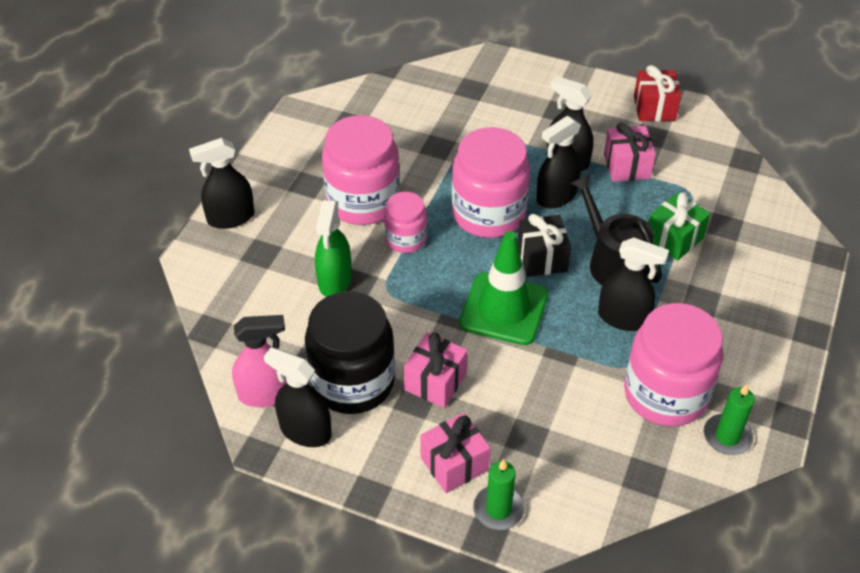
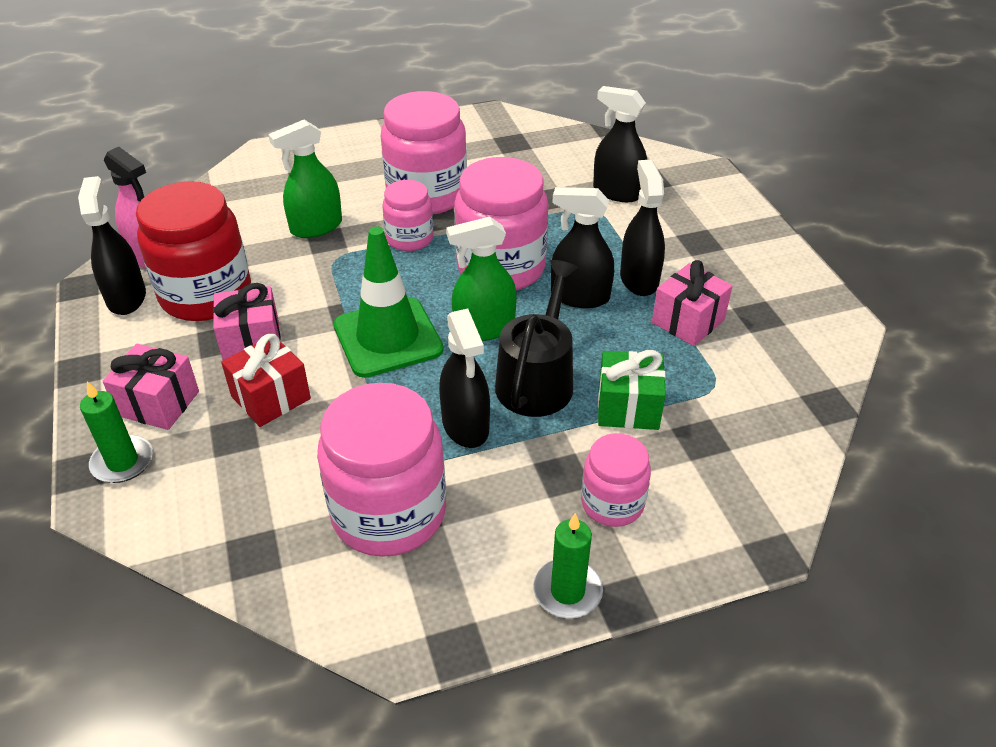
camera: 50 degrees right, 5 degrees down
black spray bottle [189,138,255,229] -> black spray bottle moved to [593,86,647,202]
black jar [305,291,395,414] -> red jar [136,181,251,321]
black gift [517,214,571,277] -> green spray bottle [447,217,517,341]
red gift [634,65,681,121] -> red gift moved to [221,334,311,427]
green candle [704,384,755,455] -> green candle moved to [533,513,603,618]
none -> pink jar [581,433,651,527]

